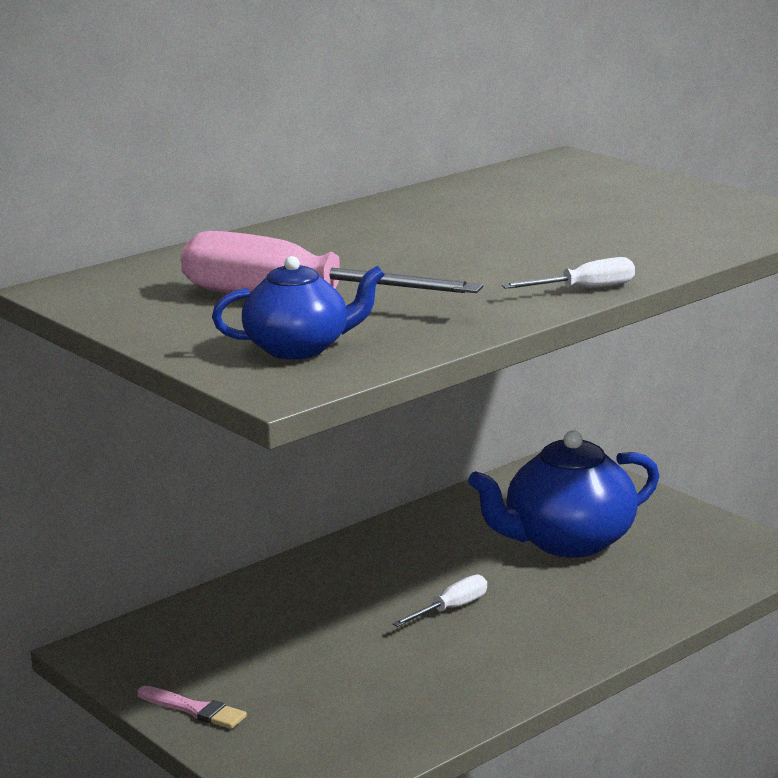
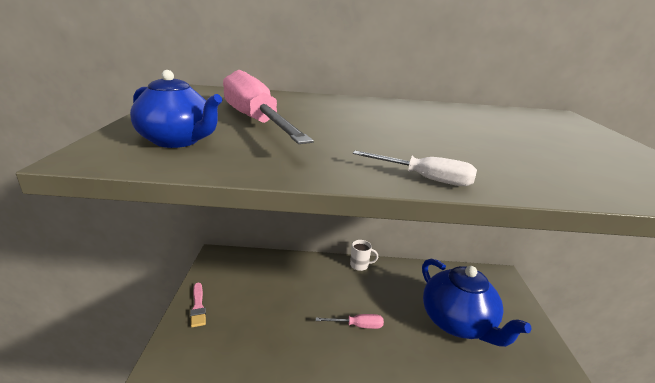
camera: 40 degrees right, 5 degrees up
white screwdriver [392,575,487,627] -> pink screwdriver [316,314,384,329]
blue teapot [468,430,659,558] -> blue teapot turned 135 degrees counterclockwise [422,258,531,347]
none -> white mug [350,240,378,271]

